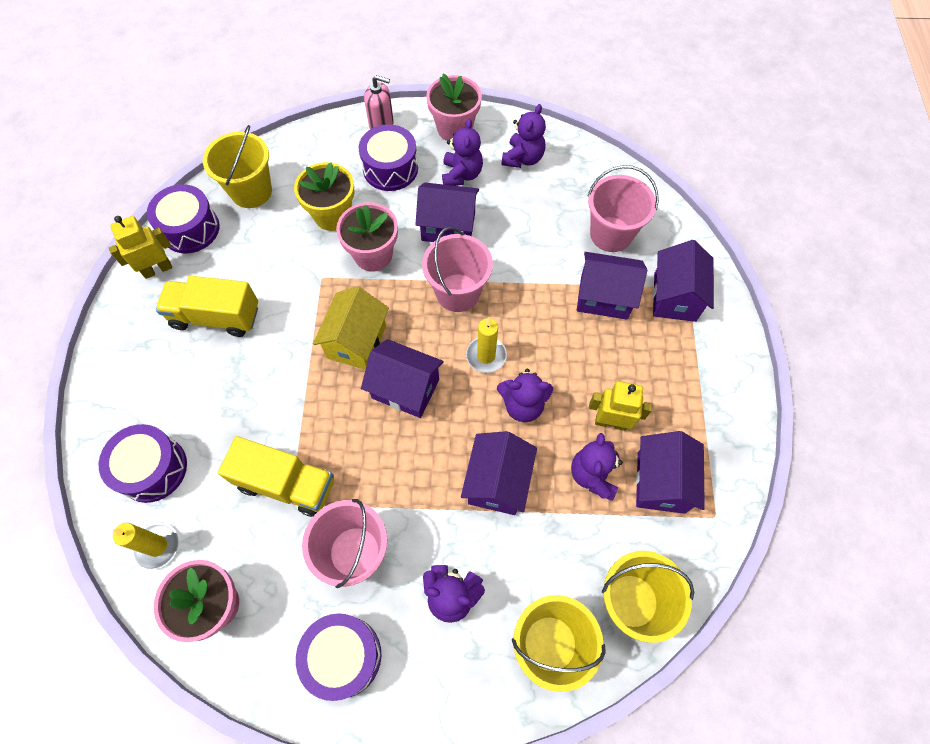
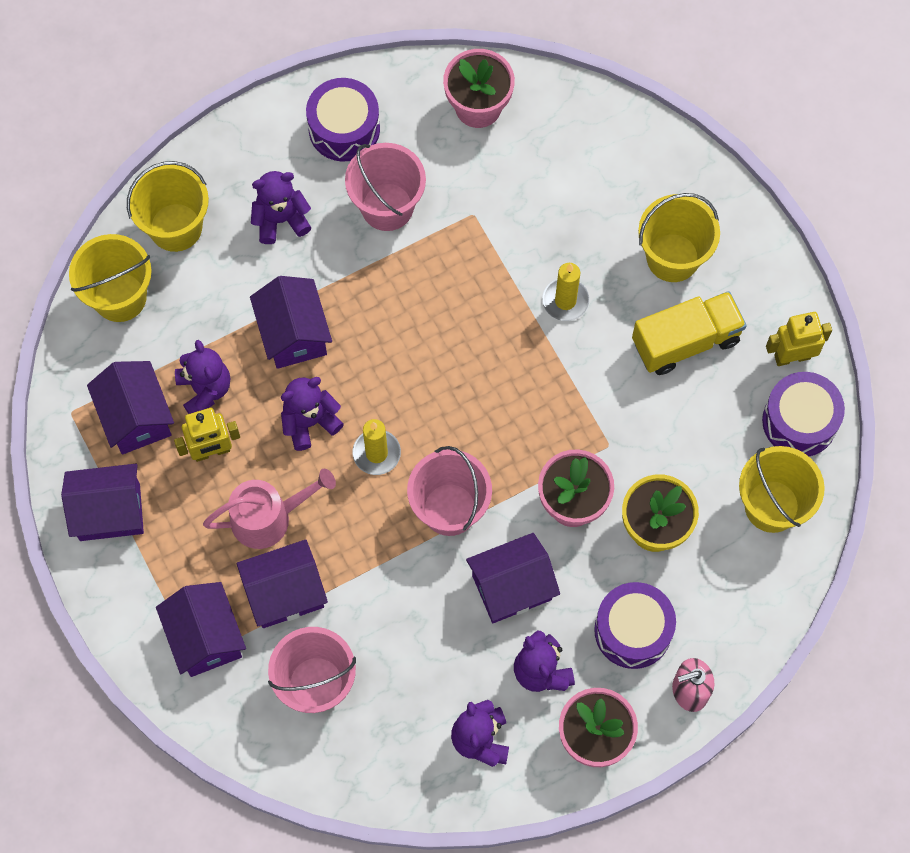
camera: 150 degrees right, 5 degrees up
purple drum [99,424,187,503] -> none
yellow robot [109,216,172,279] -> yellow robot turned 135 degrees counterclockwise [766,312,832,366]
yellow candle [113,523,179,569] -> yellow candle moved to [542,263,590,321]
yellow truck [218,436,334,517] -> none
yellow house [313,286,389,370] -> none
purple house [361,339,444,418] -> purple house moved to [61,464,144,541]
none -> pink watering can [203,468,336,549]
none -> yellow bucket [638,193,720,282]

